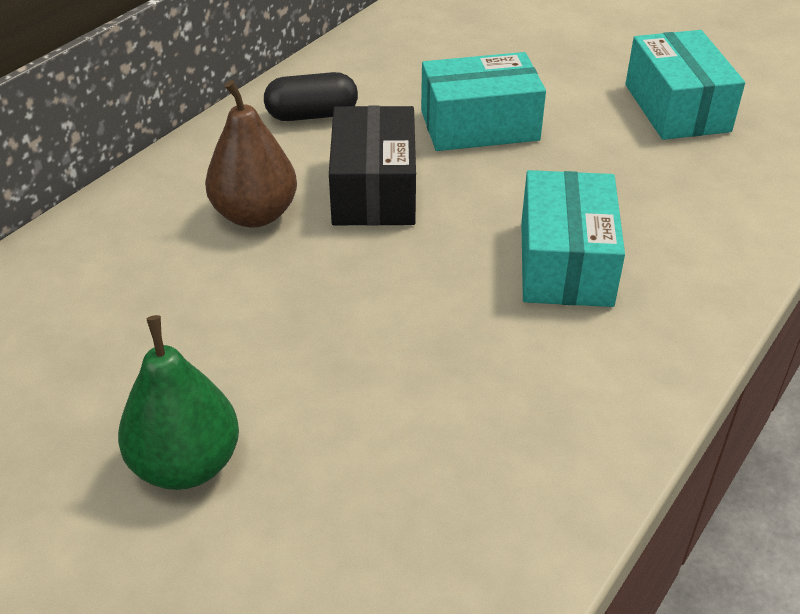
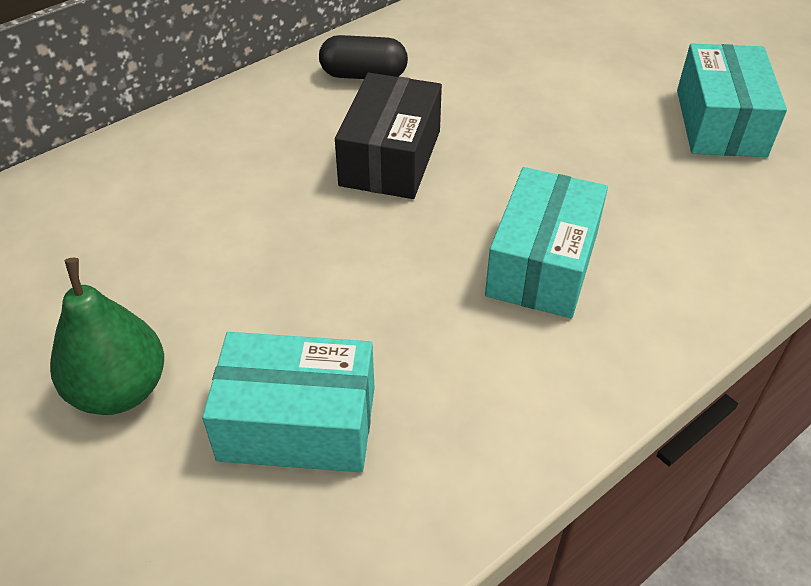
camera: 15 degrees right, 5 degrees up
brown pear [205,80,297,228] -> none
turquoise box [421,52,546,151] -> turquoise box moved to [202,332,375,473]

